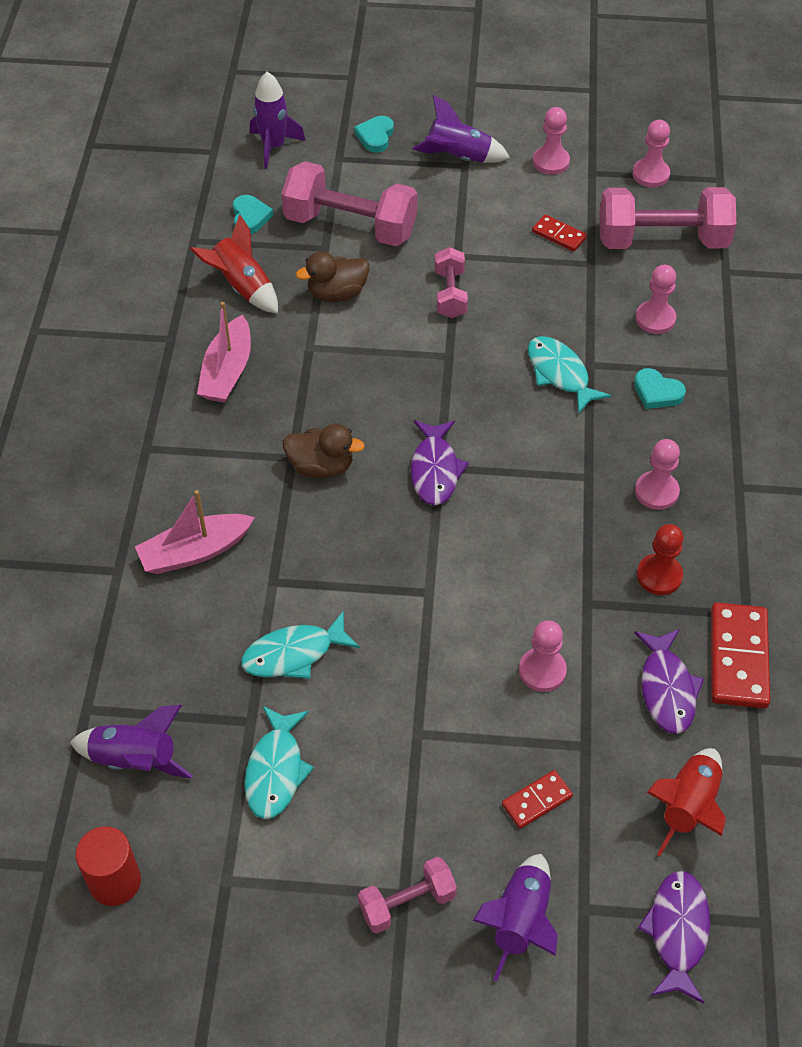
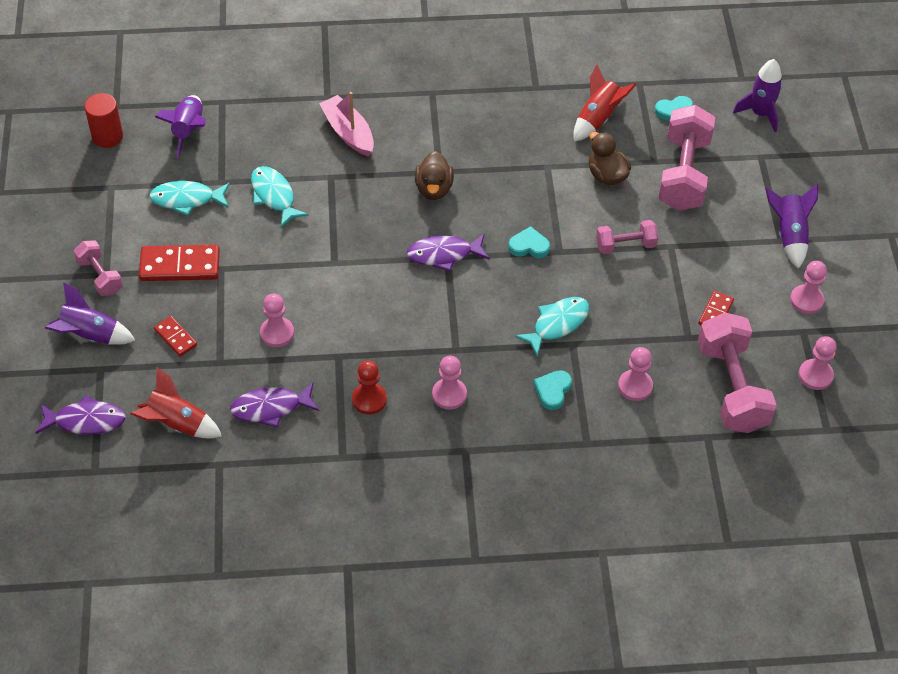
camera: 80 degrees right, 0 degrees up
pink boat [197,302,251,403] -> none
turquoise heart [354,116,394,153] -> turquoise heart moved to [508,226,550,258]
red domino [711,602,770,708] -> red domino moved to [139,245,220,281]

